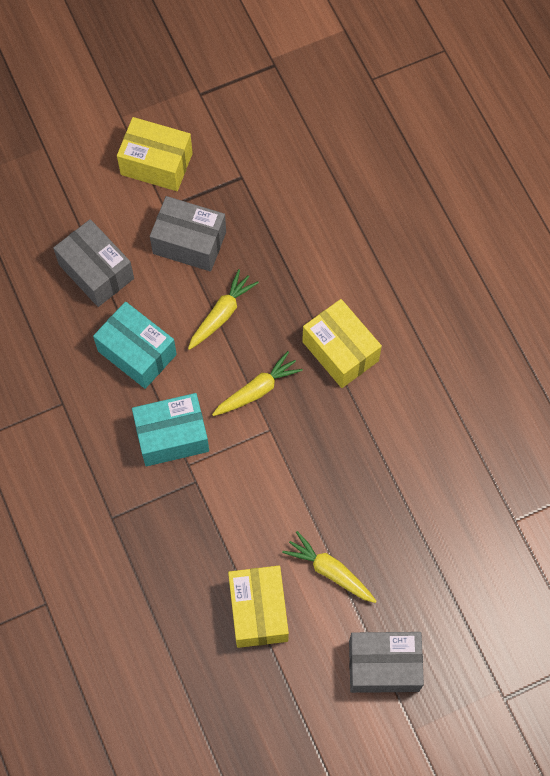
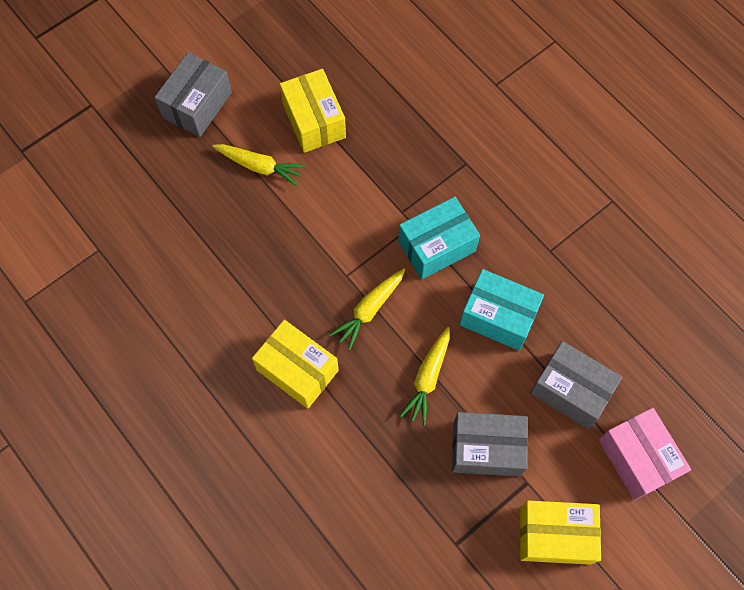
camera: 165 degrees right, 0 degrees up
grey box [349,632,424,693] -> grey box turned 45 degrees counterclockwise [154,52,232,137]
none -> pink box [598,408,691,500]

